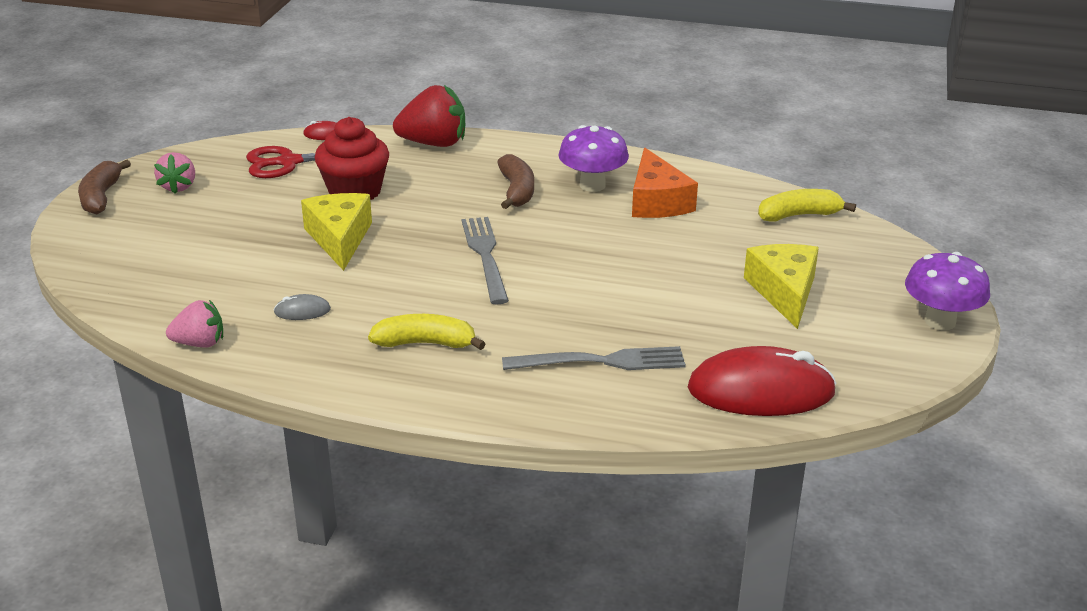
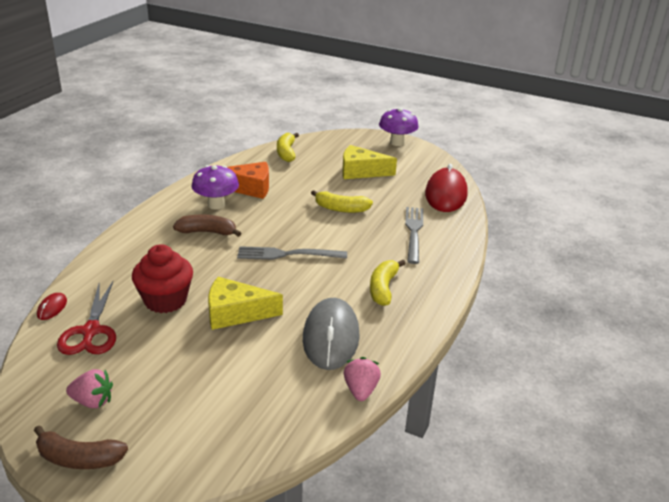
camera: 80 degrees left, 0 degrees up
grey mouse [274,294,331,320] -> grey mouse [303,298,360,370], size x2.42
red strawberry [393,85,465,147] -> none
none -> yellow banana [311,190,373,213]

